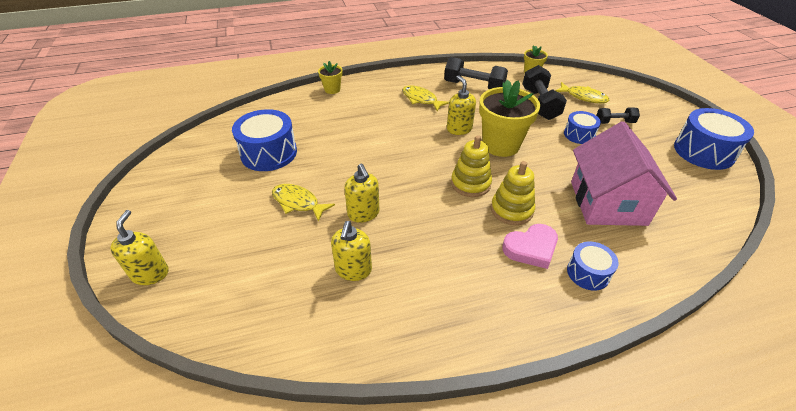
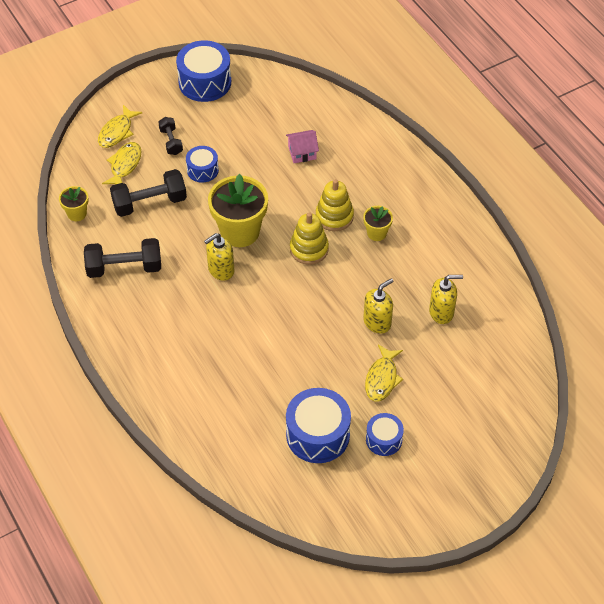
camera: 105 degrees left, 10 degrees up
yellow soap dispenser [110,210,169,285] -> none
yellow flower pot [318,61,343,94] -> yellow flower pot moved to [363,206,393,241]
yellow fish [402,85,449,111] -> yellow fish moved to [98,105,142,148]
black dumbbell [444,57,508,89] -> black dumbbell turned 75 degrees clockwise [84,238,161,278]
pink heart [502,224,558,269] -> none
blue drum [567,241,619,291] -> blue drum moved to [366,413,404,456]
pink house [571,121,677,226] -> pink house [286,130,319,163], size x0.44

